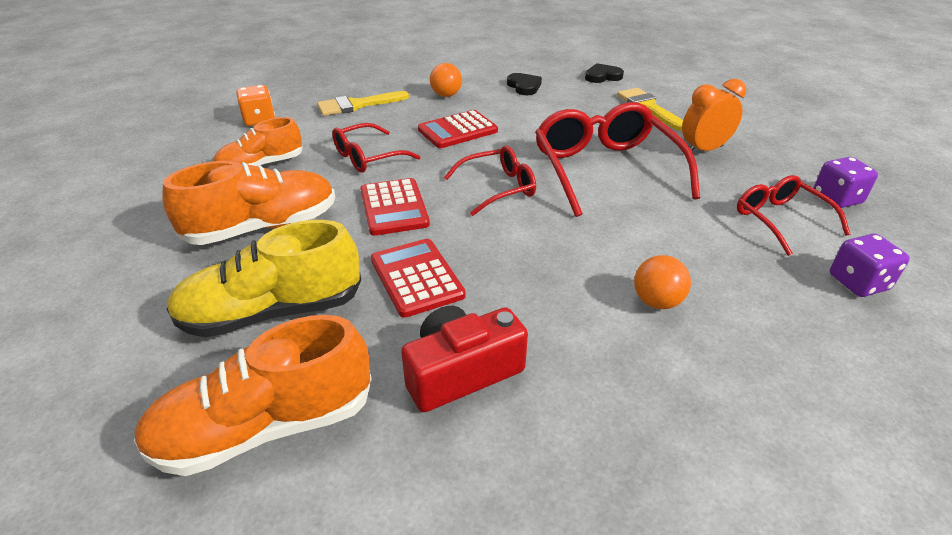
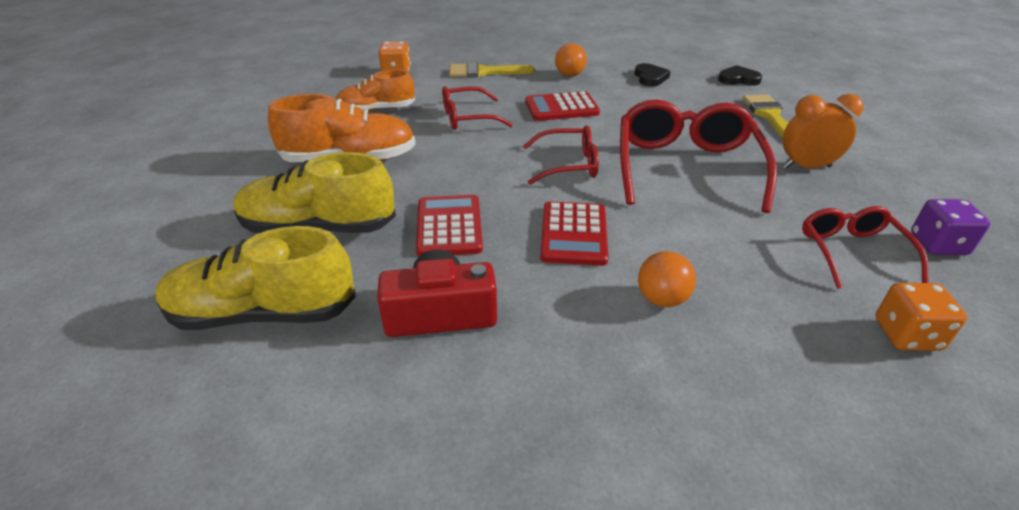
camera: 20 degrees right, 0 degrees up
orange shoe [134,315,372,476] -> yellow shoe [155,226,356,330]
red calculator [360,178,430,236] -> red calculator moved to [540,201,608,266]
purple dice [830,233,910,297] -> orange dice [875,283,967,351]

